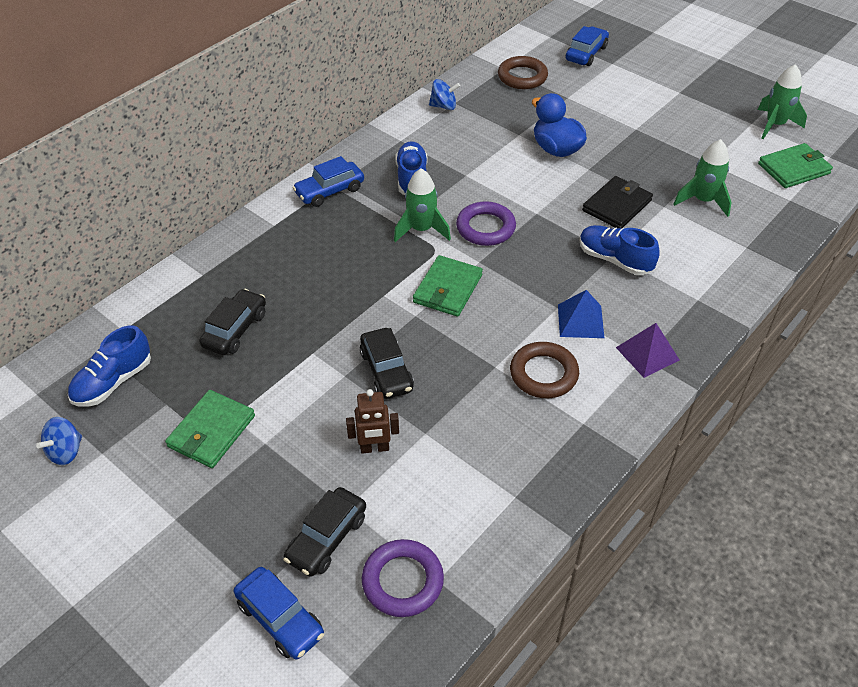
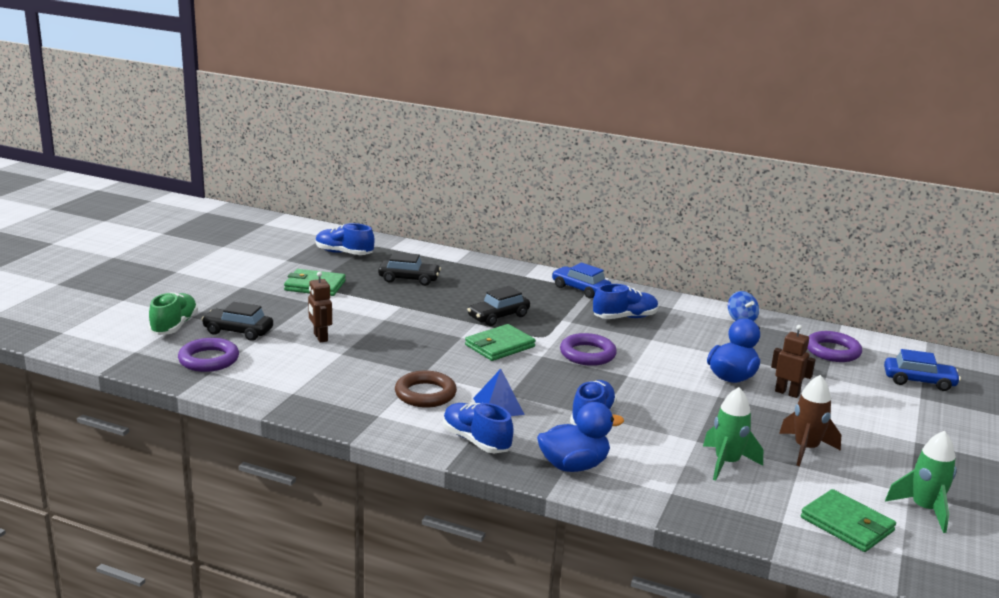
camera: 70 degrees right, 25 degrees down
blue spinning top [36,417,82,465] -> none
blue car [234,567,324,660] -> green shoe [149,292,198,335]
black car [360,328,414,399] -> black car moved to [467,286,530,326]
green rocket [394,169,451,242] -> none
green wallet [413,255,483,317] -> green wallet turned 45 degrees counterclockwise [465,324,536,361]
brown ring [498,56,548,89] -> purple ring [807,331,862,362]
black wallet [582,176,653,228] -> none
purple pyramid [616,323,680,378] -> blue shoe [443,403,514,453]
none -> blue duck [537,402,624,472]
none -> brown robot [771,325,816,398]
none -> brown rocket [779,375,841,466]

